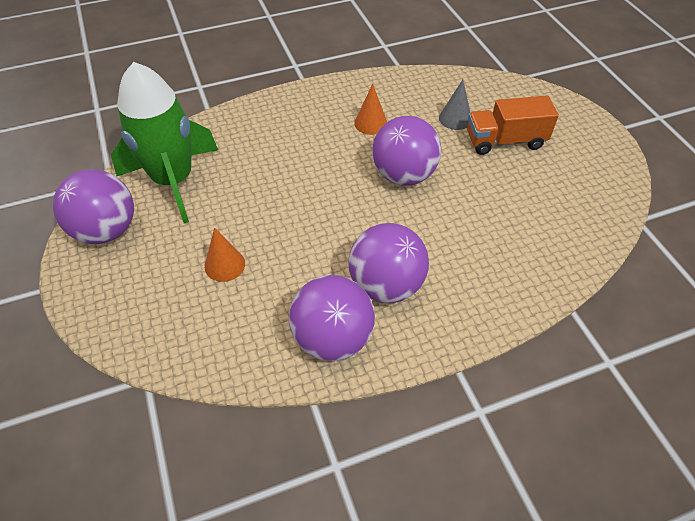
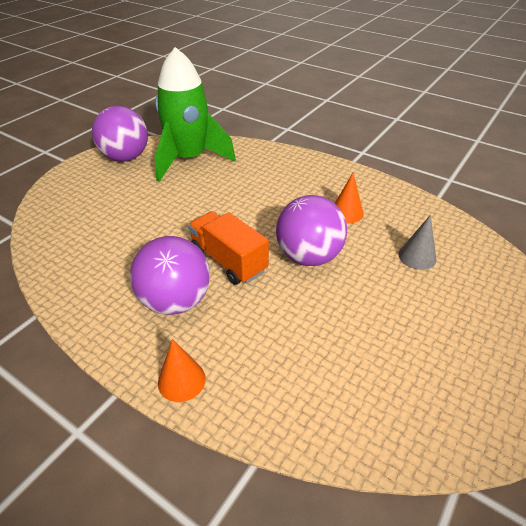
camera: 55 degrees right, 10 degrees down
orange cone [205,228,245,282] -> orange cone moved to [158,339,206,402]
purple ball [289,275,375,361] -> none
orange truck [467,95,559,155] -> orange truck moved to [188,211,269,285]

